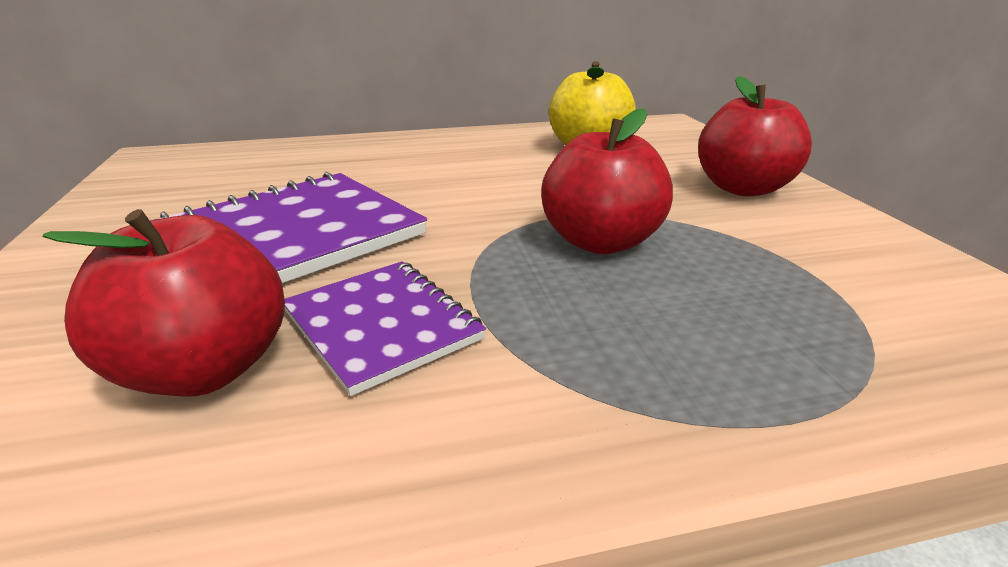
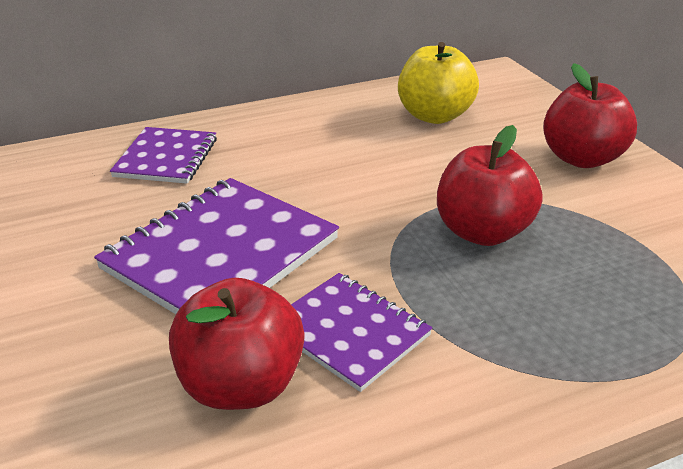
camera: 10 degrees left, 5 degrees up
none -> purple notebook [110,127,217,184]

